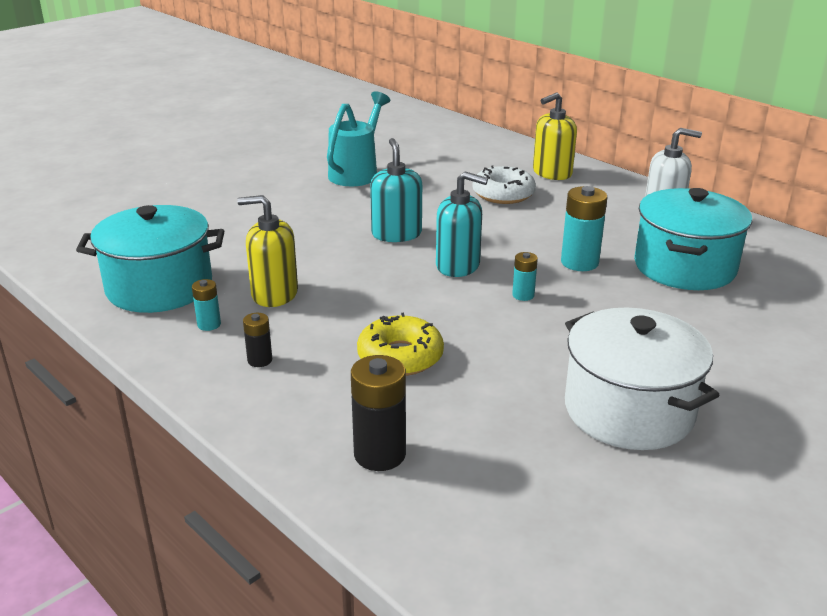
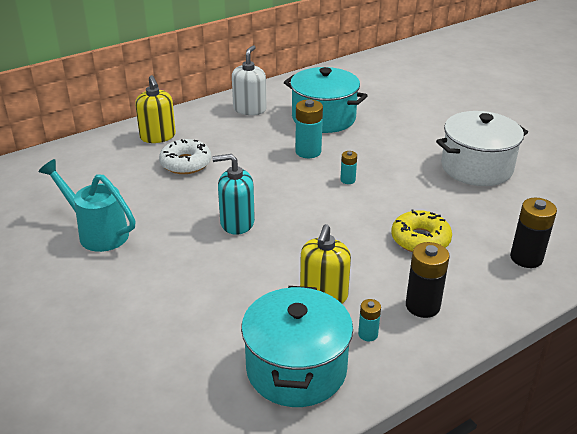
camera: 80 degrees left, 5 degrees up
black battery [243,313,272,367] -> black battery [406,242,450,318], size x1.82
turquoise soap dispenser [436,171,488,277] -> none

